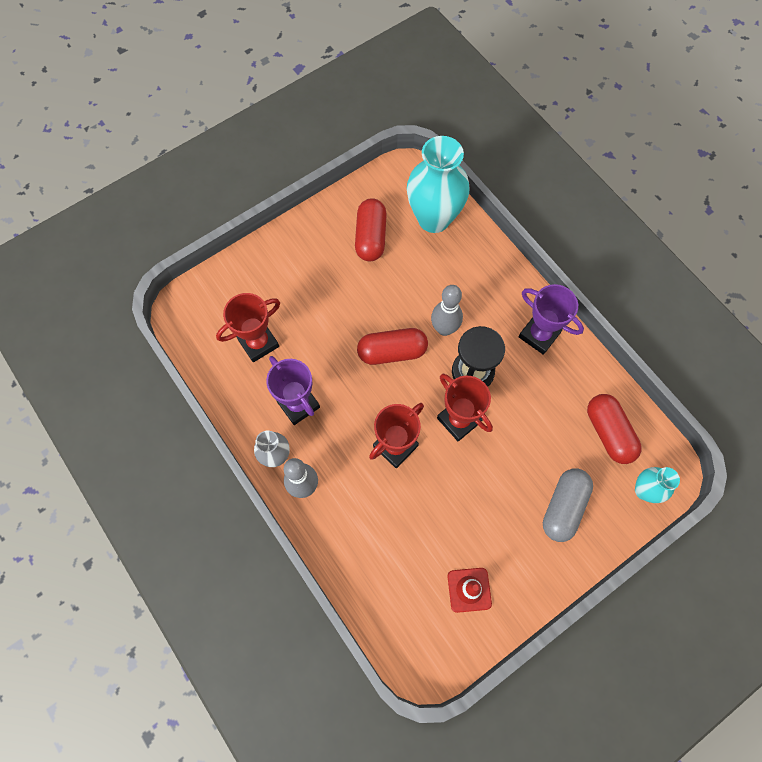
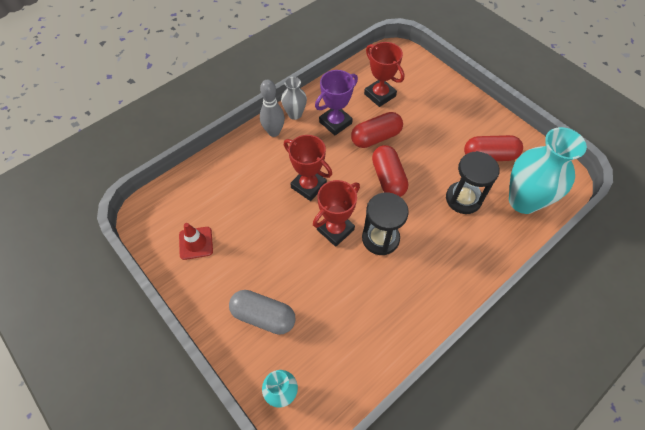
camera: 85 degrees right, 10 degrees down
grey bowling pin [431,285,463,336] -> none
purple trophy [519,284,584,355] -> none
red capsule [587,394,642,464] -> red capsule moved to [351,112,403,148]
none -> black hourglass [446,151,500,214]

